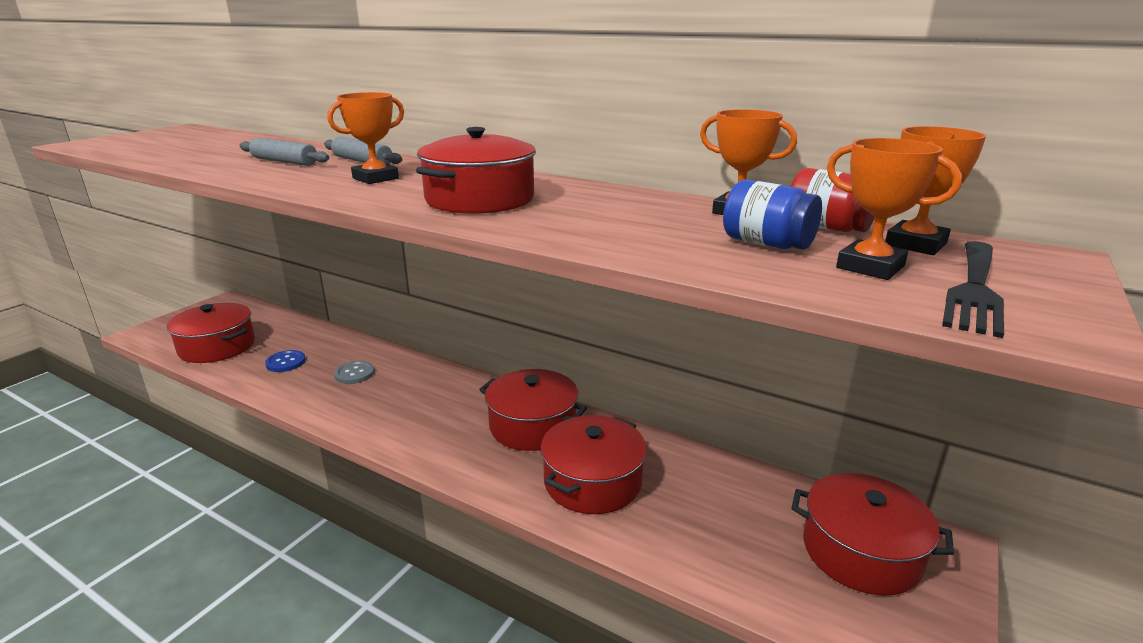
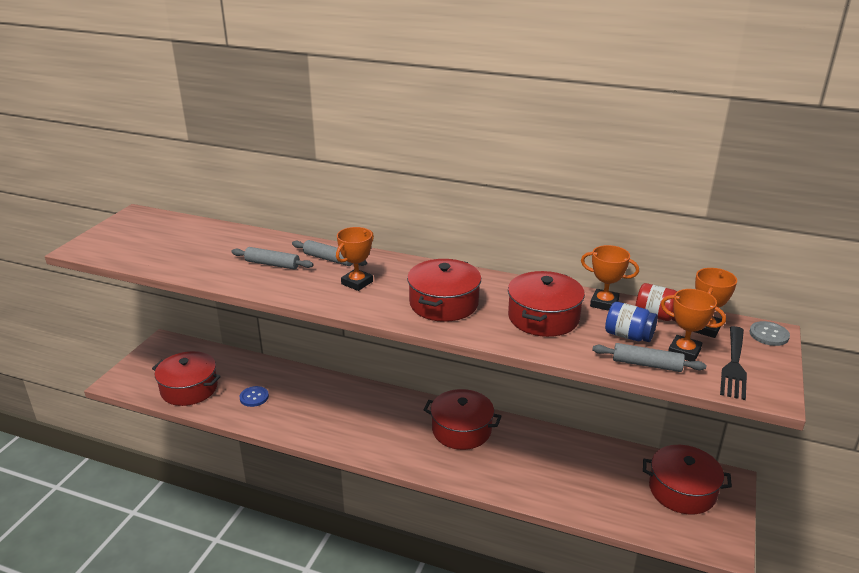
camera: 10 degrees left, 5 degrees up
grey button [334,361,374,384] -> grey button moved to [749,321,790,346]
red pot [541,415,647,514] -> red pot moved to [508,271,585,337]
none -> grey rolling pin [592,343,706,372]

